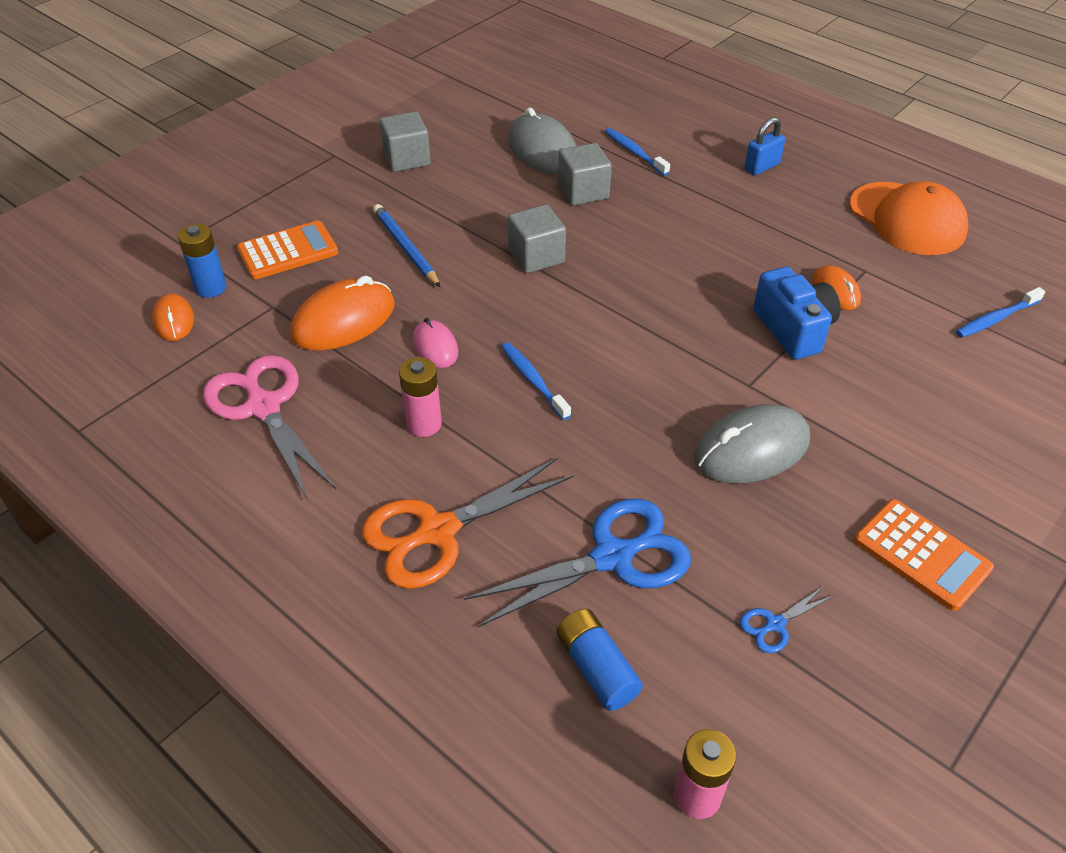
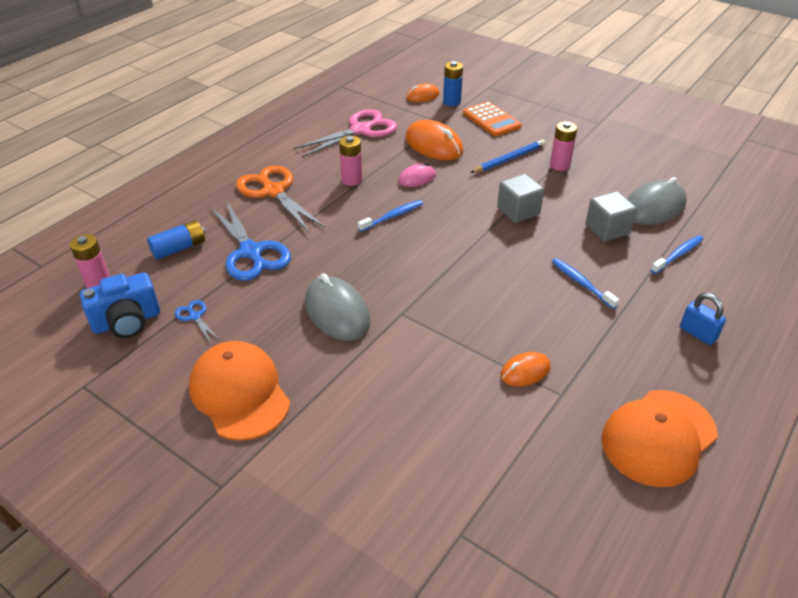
camera: 85 degrees right, 5 degrees down
grey cube [380,111,431,172] -> none
blue camera [753,267,840,360] -> blue camera moved to [80,272,160,338]
orange calculator [854,499,994,611] -> orange cap [189,341,290,441]
blue toothbrush [956,287,1045,338] -> blue toothbrush moved to [552,258,619,309]
none -> pink battery [550,121,577,171]

